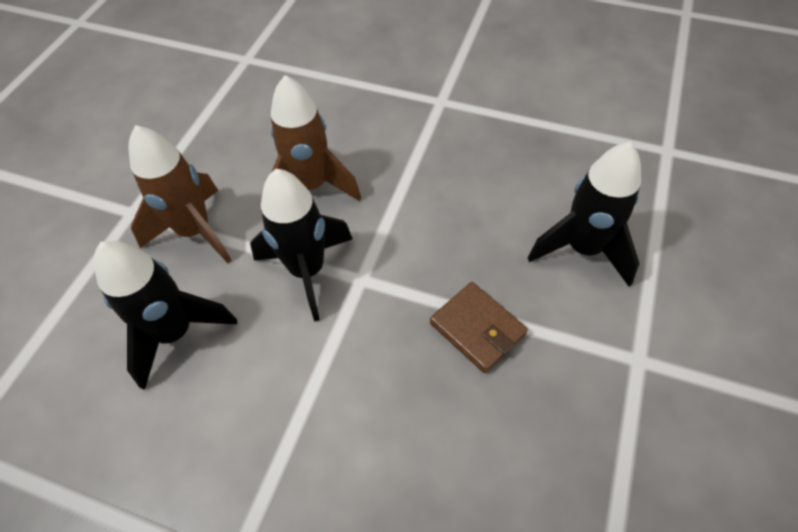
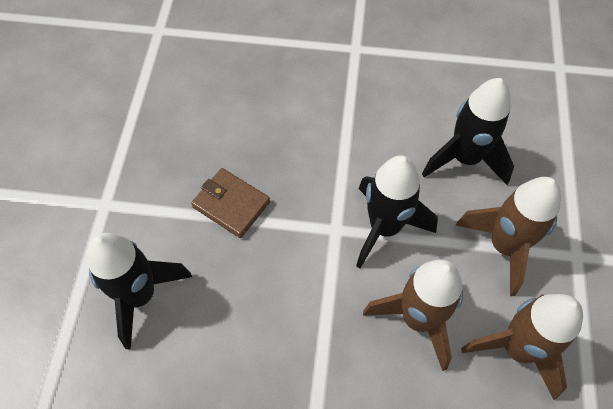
camera: 165 degrees right, 5 degrees up
none -> brown rocket [461,294,583,400]

